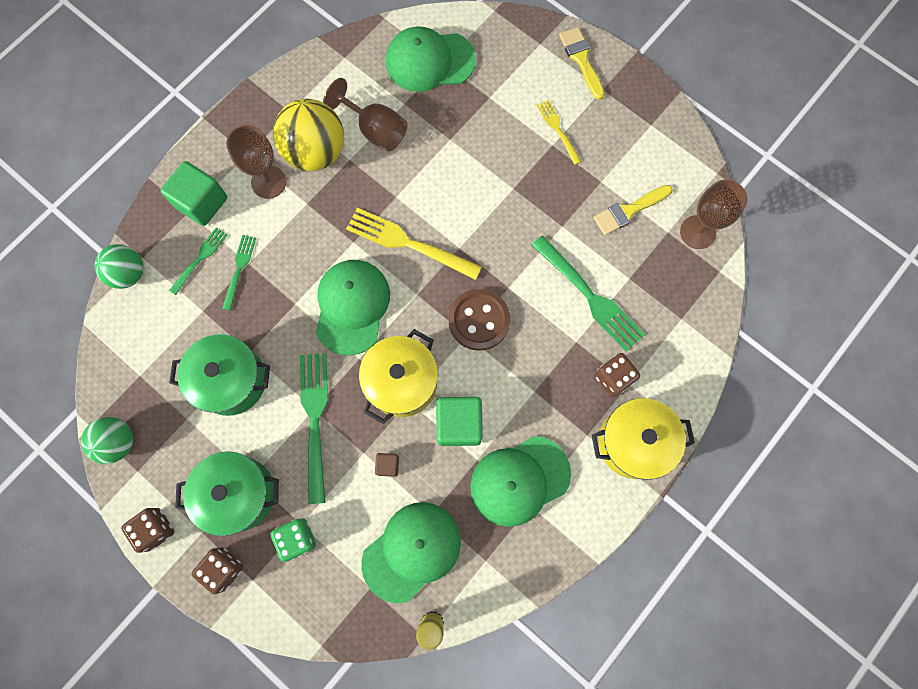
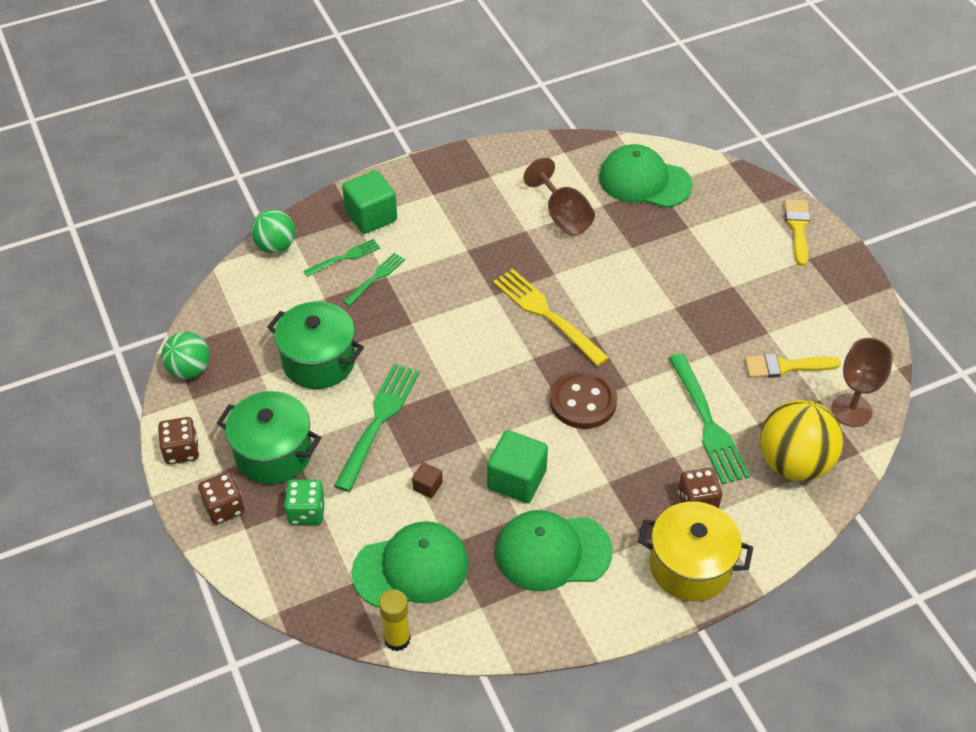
camera: 25 degrees right, 25 degrees down
brown goblet [226,125,287,199] -> none
yellow ball [273,99,344,171] -> yellow ball moved to [760,400,843,481]
green cap [316,260,390,355] -> none
yellow pot [359,329,438,424] -> none
yellow fork [536,100,582,165] -> none

